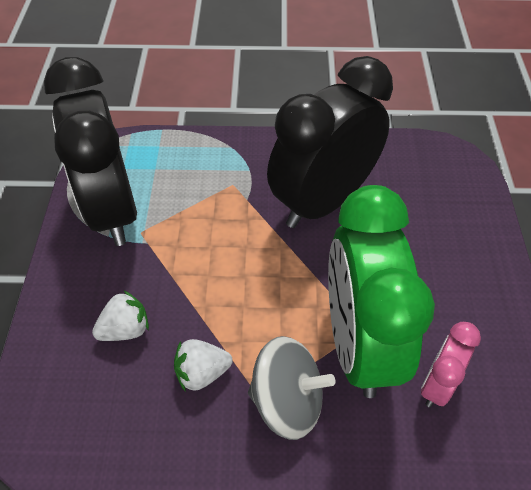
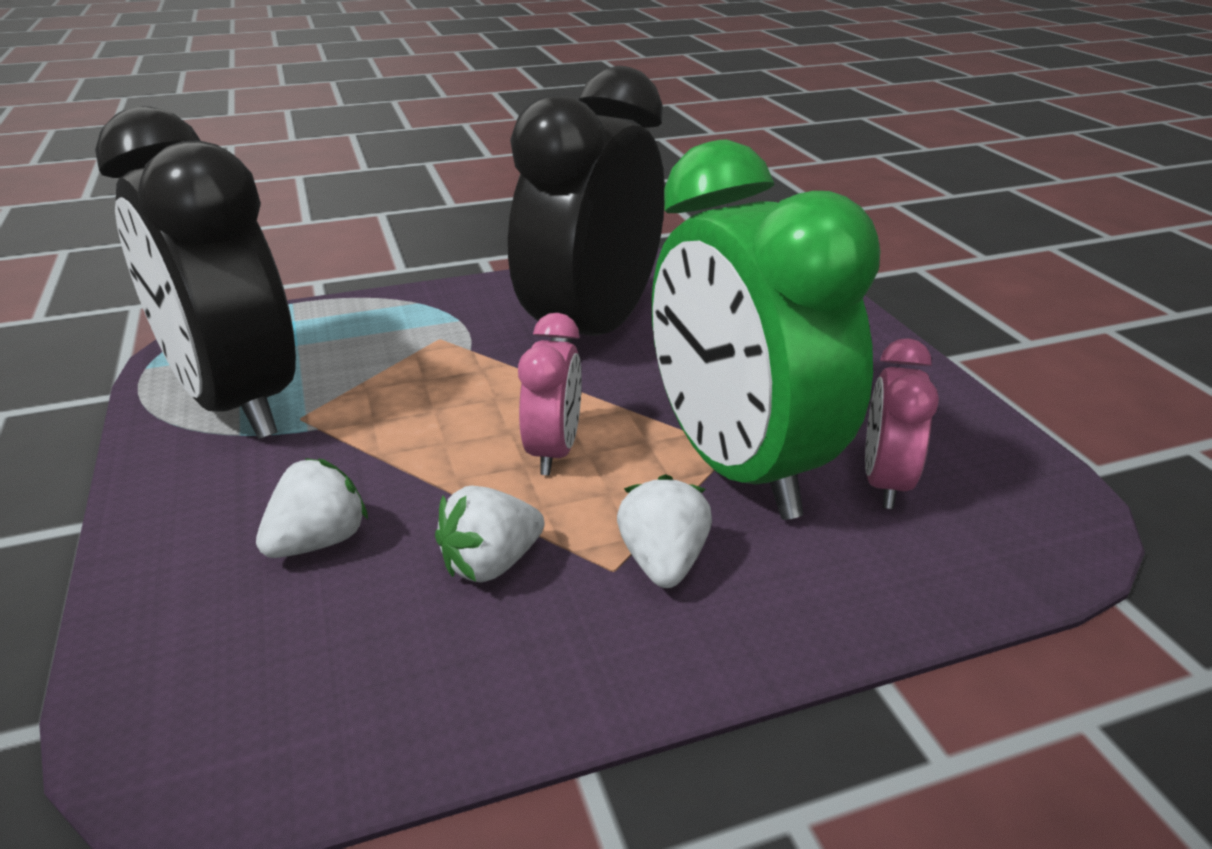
camera: 20 degrees left, 20 degrees down
grey spinning top [248,336,335,440] -> white strawberry [617,474,712,588]
none -> pink clock [518,313,582,475]

